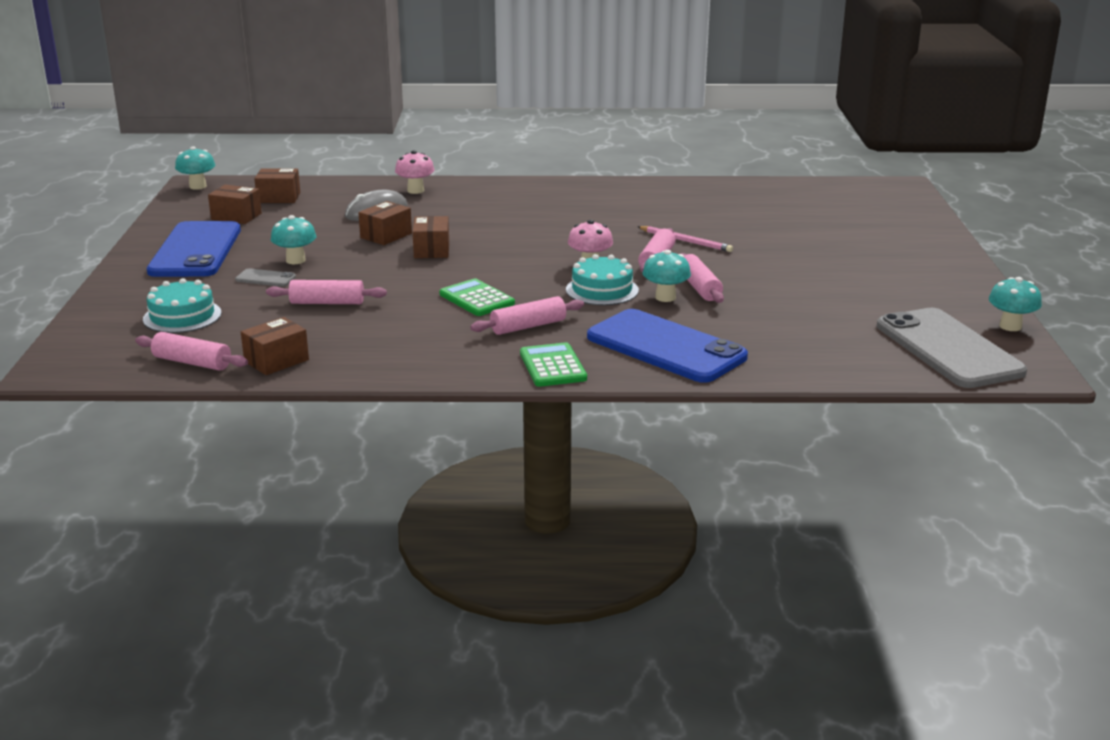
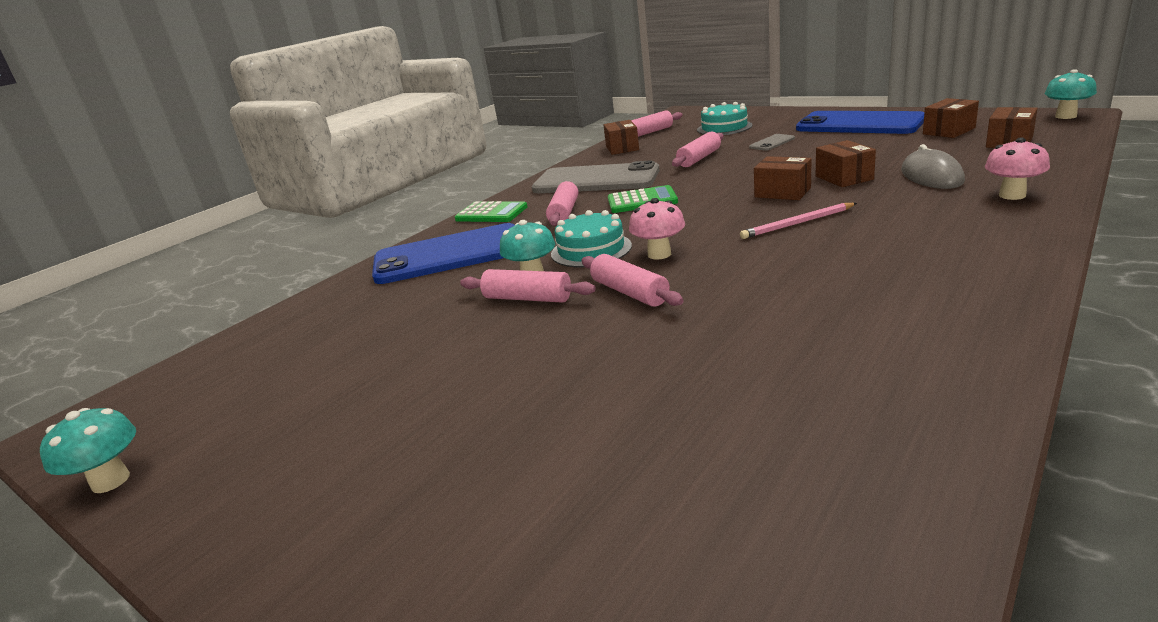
camera: 130 degrees right, 0 degrees up
turquoise mushroom [271,215,316,264] -> none
pink pencil [637,226,733,252] -> pink pencil moved to [740,203,857,239]
grey phone [877,308,1027,388] -> grey phone moved to [532,161,660,193]

